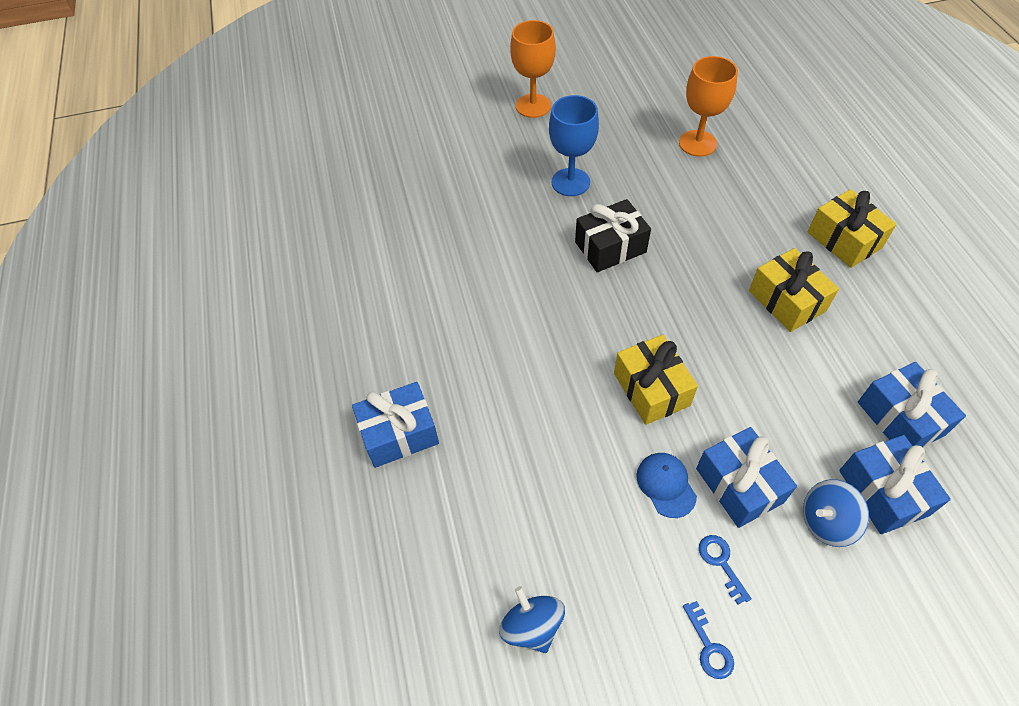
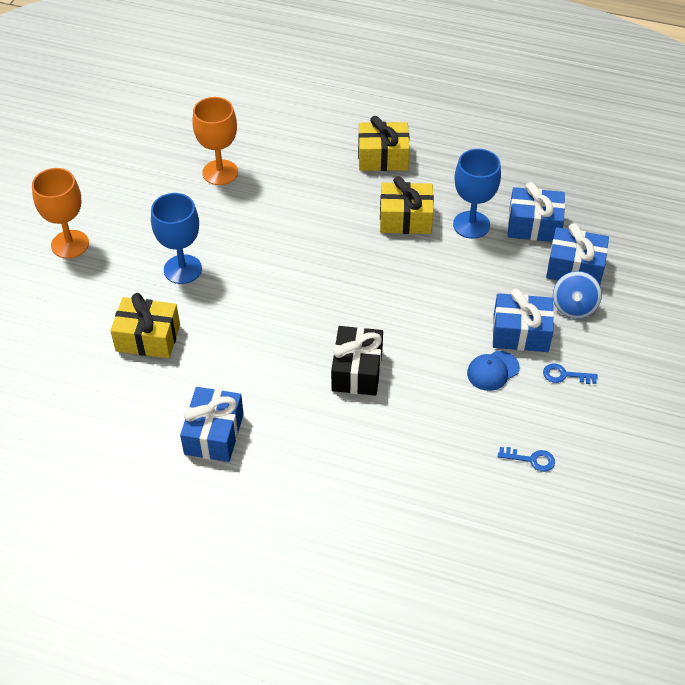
camera: 60 degrees left, 5 degrees down
blue gift [352,382,439,468] -> blue gift moved to [180,387,244,462]
blue spinning top [499,586,565,653] -> none
black gift [575,199,651,272] -> black gift moved to [331,326,383,396]
yellow gift [614,335,698,425] -> yellow gift moved to [110,293,180,358]
blue cap [636,453,697,518] -> blue cap turned 45 degrees counterclockwise [467,351,520,391]
blue key [683,601,734,679] -> blue key moved to [498,447,555,472]
none -> blue goblet [453,149,501,239]

